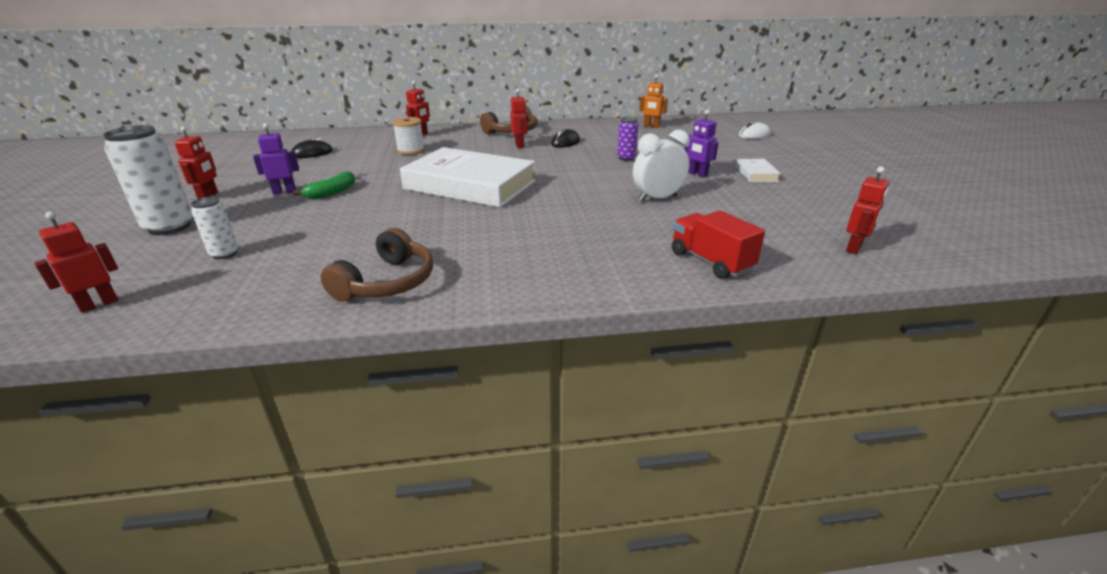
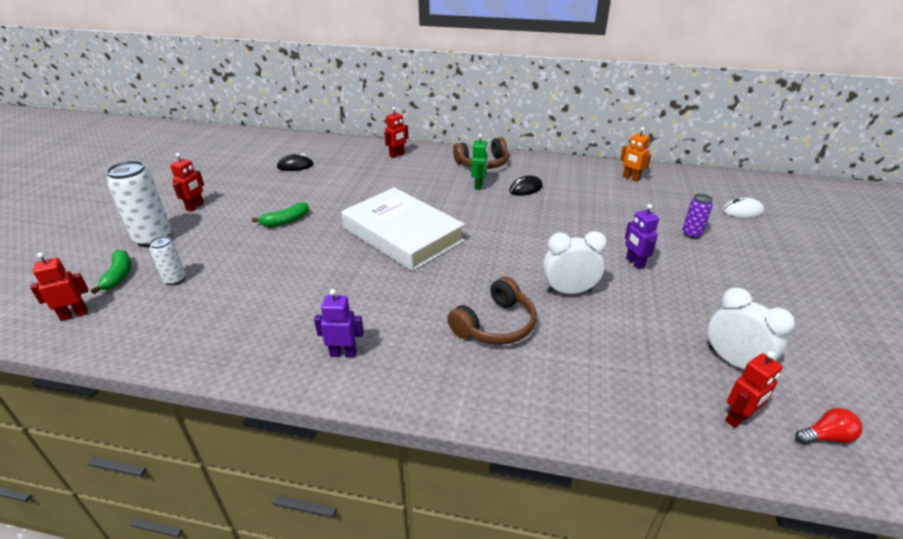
camera: 20 degrees right, 5 degrees up
purple robot [253,123,299,195] -> purple robot moved to [314,289,364,358]
brown headphones [320,228,433,302] -> brown headphones moved to [447,277,536,345]
white spool [392,117,425,155] -> none
red robot [510,88,527,148] -> green robot [471,134,488,190]
purple can [617,117,638,161] -> purple can moved to [682,194,713,238]
red truck [672,210,765,279] -> none
white book [736,159,781,182] -> none
none -> green banana [91,250,131,294]
none -> white clock [708,287,795,369]
none -> red light bulb [795,408,862,445]

